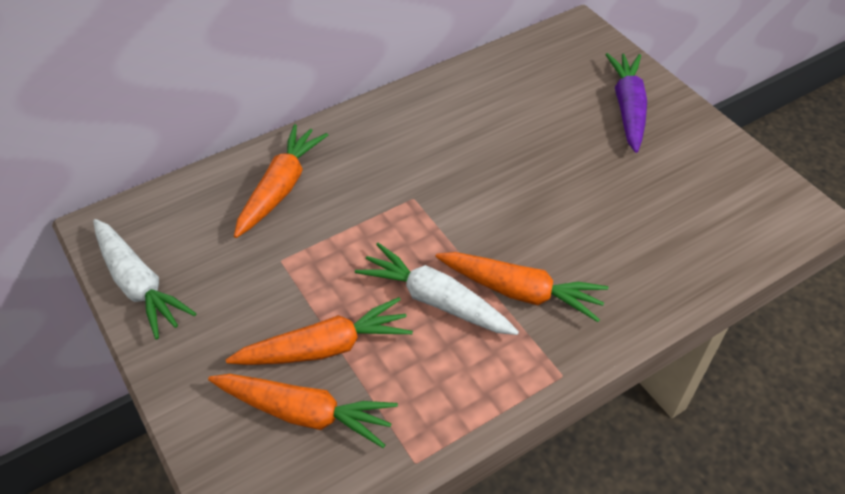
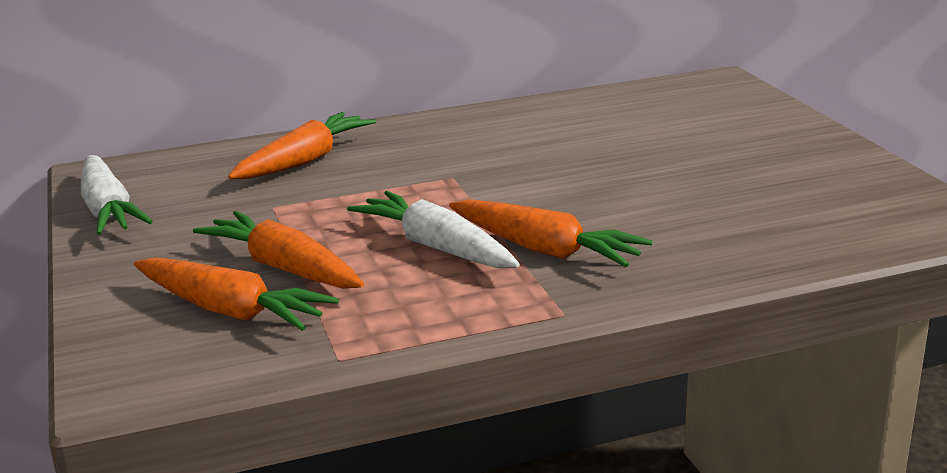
camera: 15 degrees right, 25 degrees down
orange carrot [226,297,413,365] -> orange carrot turned 135 degrees counterclockwise [193,211,364,289]
purple carrot [605,53,647,153] -> none

